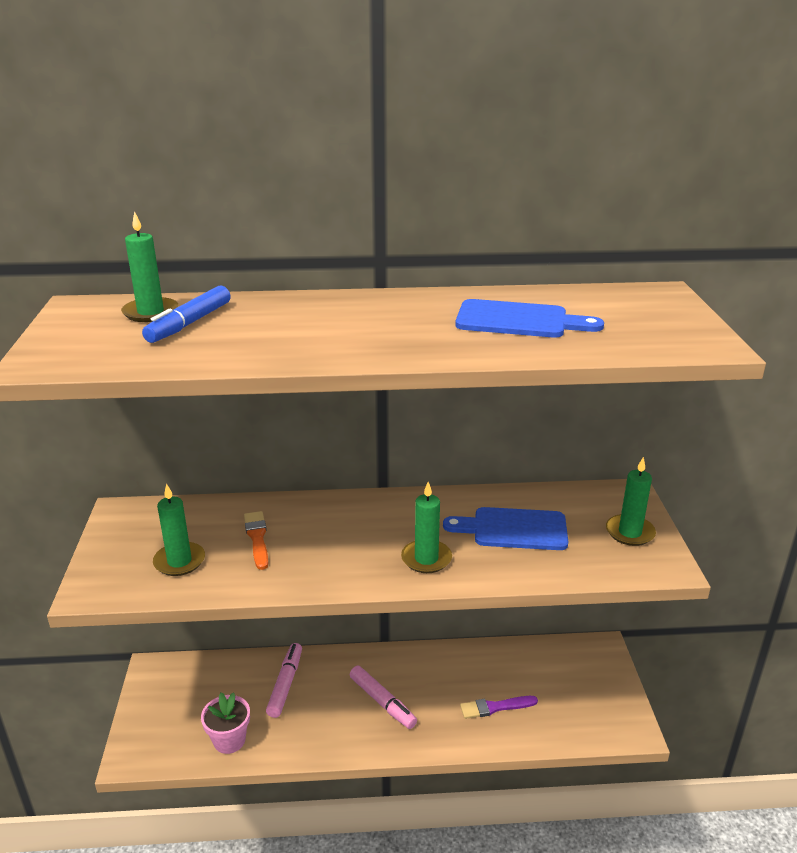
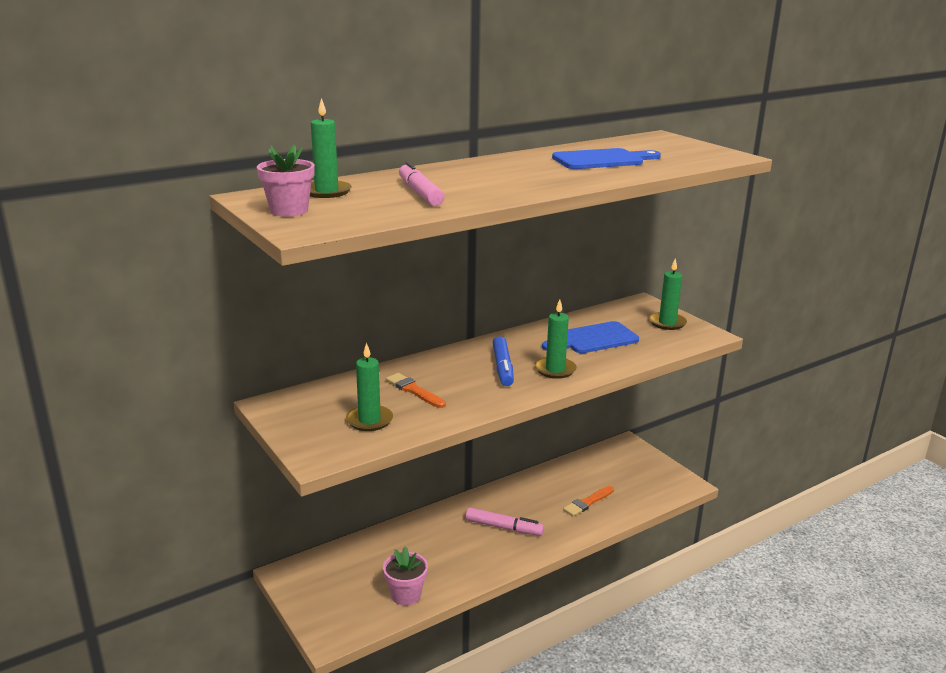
camera: 30 degrees left, 5 degrees down
blue marker [142,286,231,343] -> blue marker moved to [493,336,514,386]
pink marker [266,643,302,718] -> pink marker moved to [399,162,445,206]
purple brush [460,696,538,719] -> orange brush [563,486,614,516]
none -> pink flower pot [257,145,315,217]

